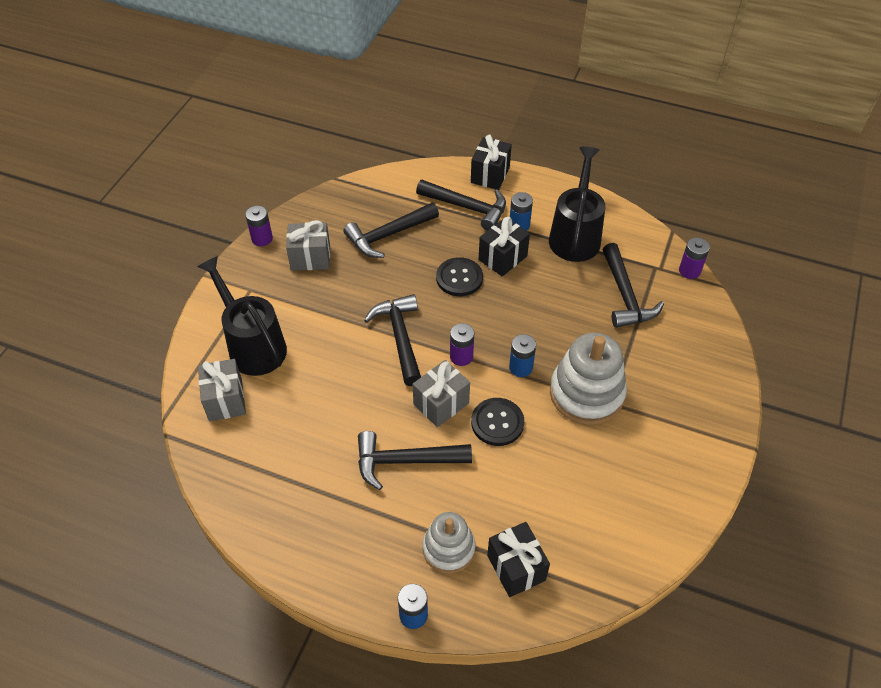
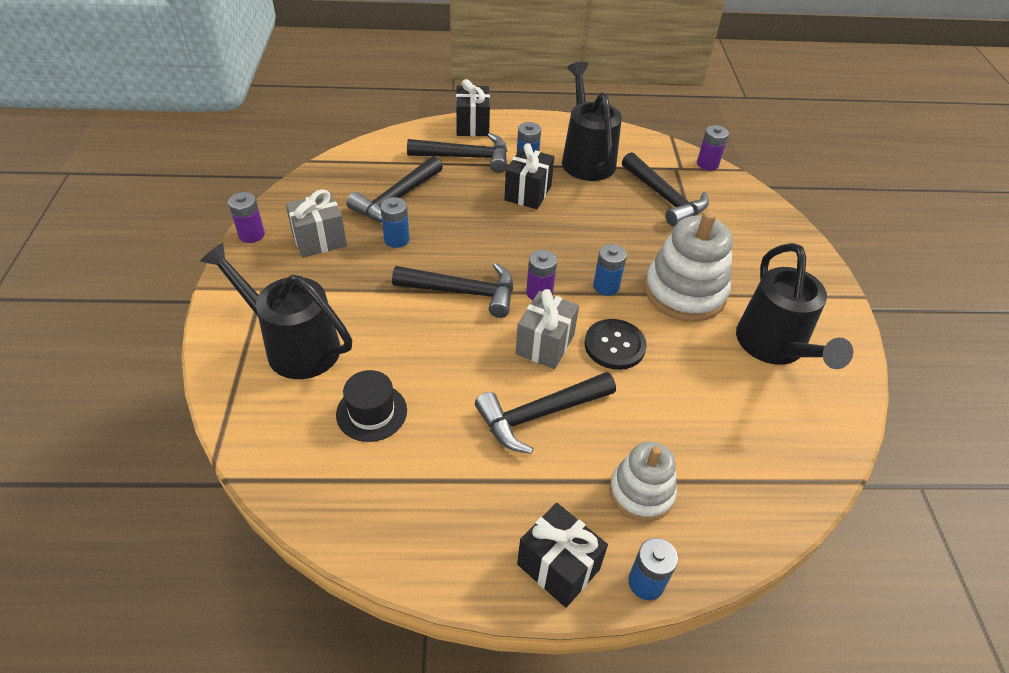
camera: 25 degrees left, 5 degrees down
grey gift [198,359,246,422] -> none
black hammer [364,294,421,386] -> black hammer turned 135 degrees clockwise [392,263,513,318]
black button [436,257,483,296] -> none
black gift [487,522,550,597] -> black gift moved to [517,503,608,608]
none -> black hat [336,370,407,442]
none -> blue battery [380,197,410,248]
none -> black watering can [736,243,853,369]

